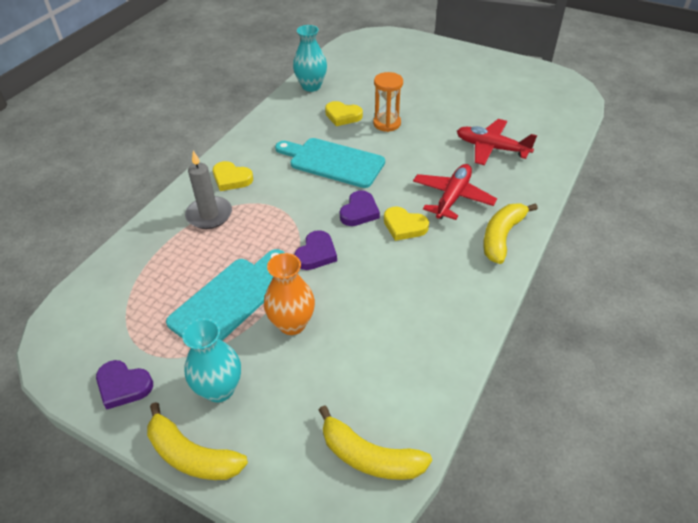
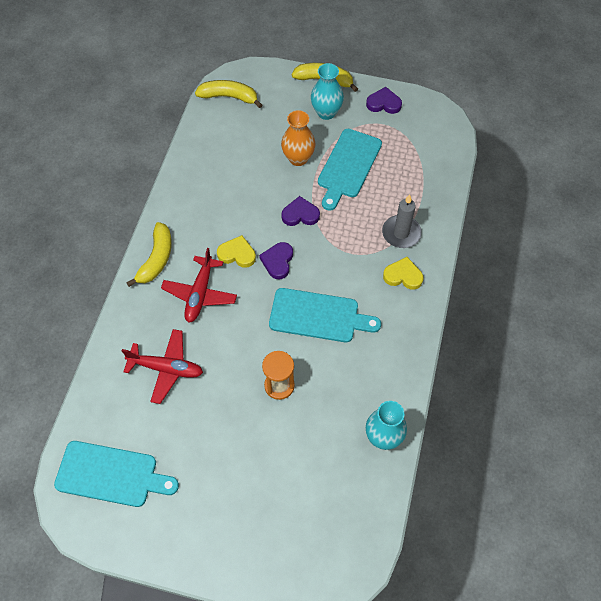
camera: 165 degrees right, 15 degrees up
purple heart [294,230,337,270] -> purple heart turned 75 degrees clockwise [281,196,320,226]
yellow heart [325,101,363,126] -> none
none -> turquoise cutting board [54,441,179,507]

